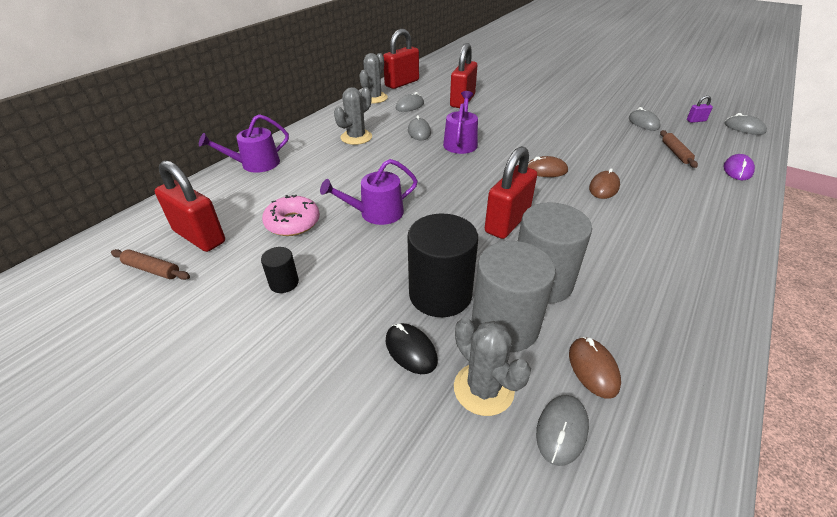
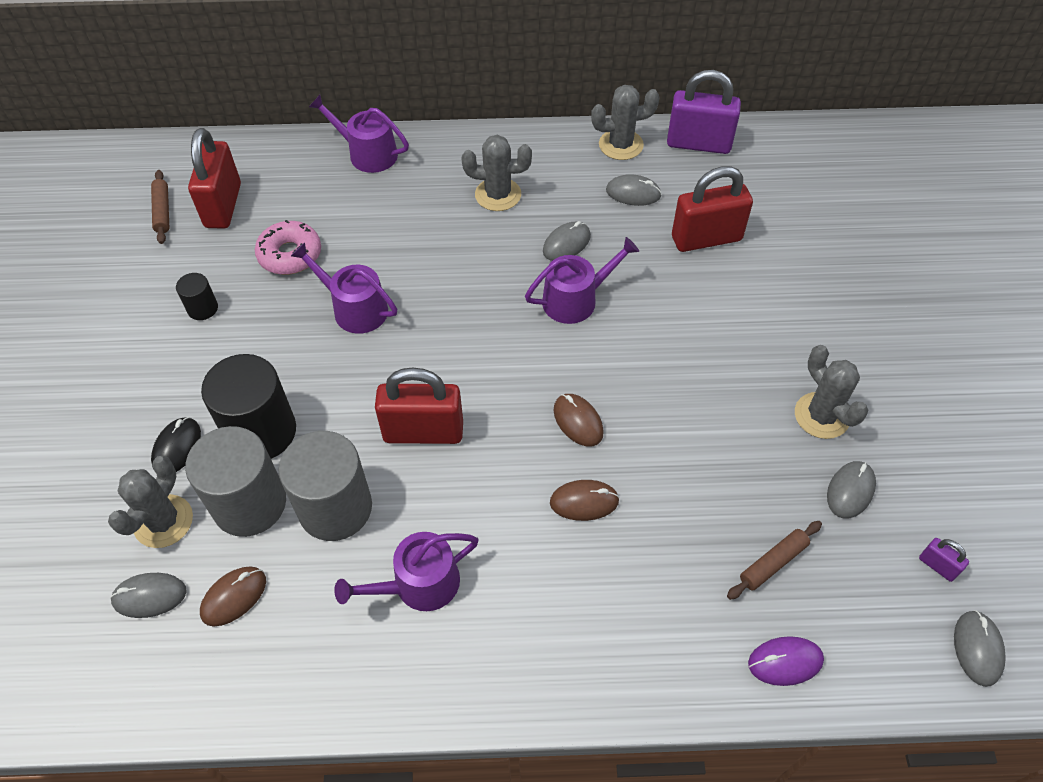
camera: 55 degrees right, 15 degrees up
red padlock [383,29,419,89] -> purple padlock [667,70,741,154]
none -> purple watering can [334,532,479,611]
none -> grey cactus [795,345,868,439]

